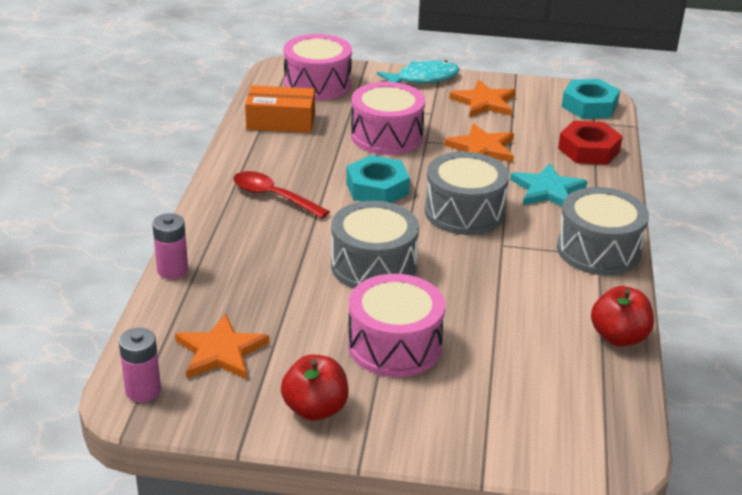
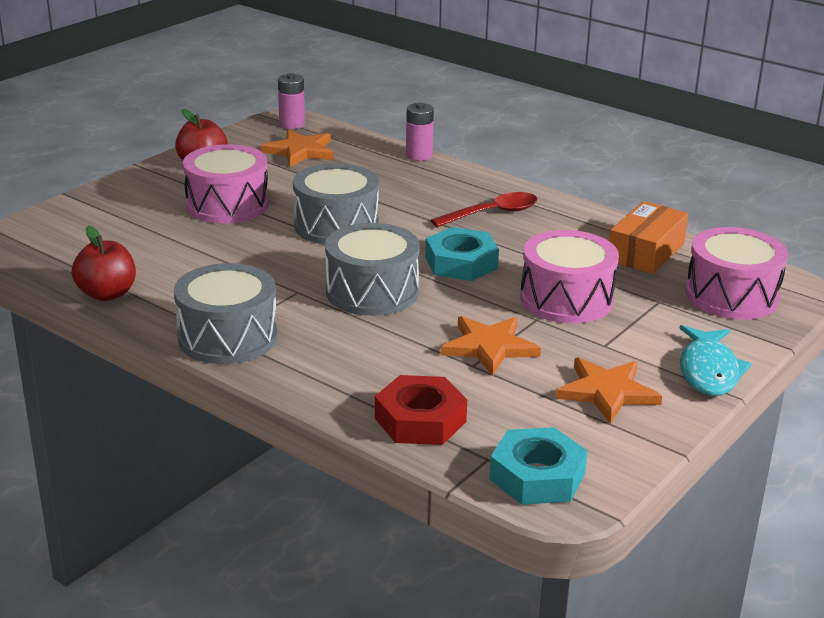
camera: 120 degrees right, 5 degrees down
turquoise star [510,163,587,207] -> none

